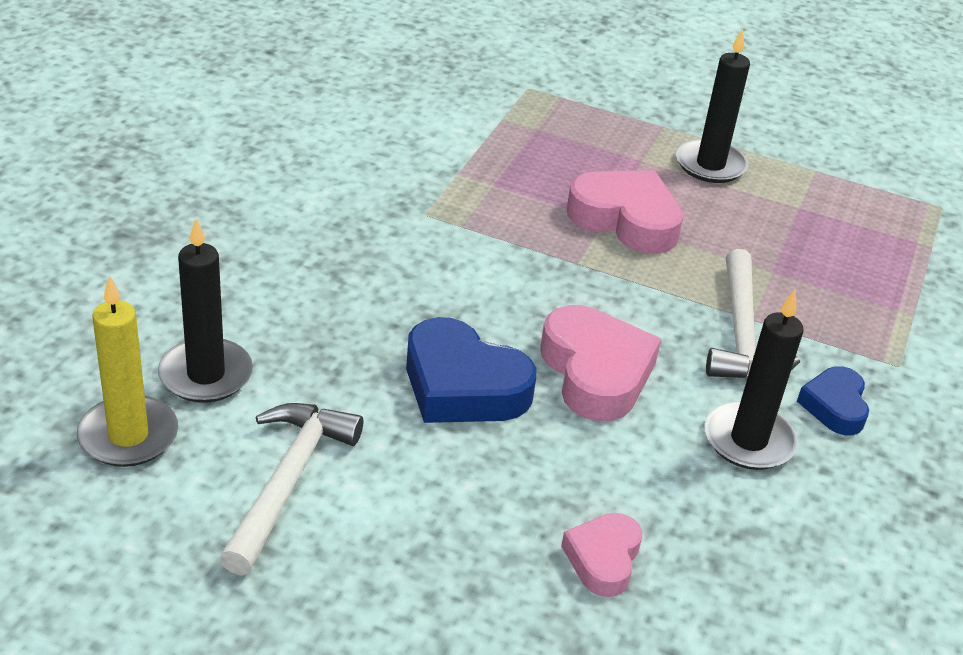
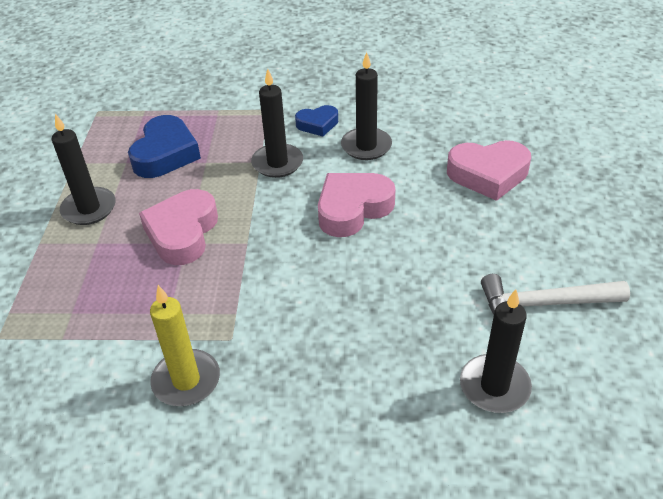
camera: 105 degrees left, 5 degrees up
yellow candle [77,275,178,467] -> yellow candle moved to [150,285,220,406]
blue heart [406,317,536,423] -> blue heart moved to [128,115,201,178]
pink heart [561,513,642,597] -> pink heart [447,140,531,201], size x1.72
white hammer [706,249,800,378] -> black candle [251,69,303,178]

